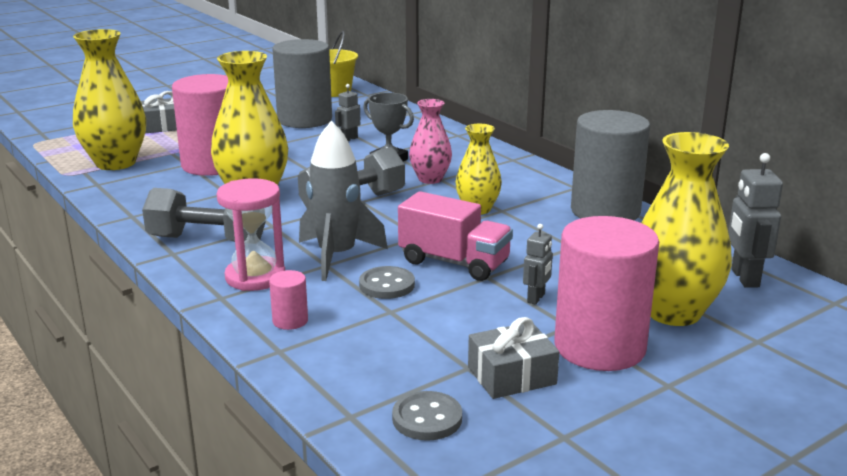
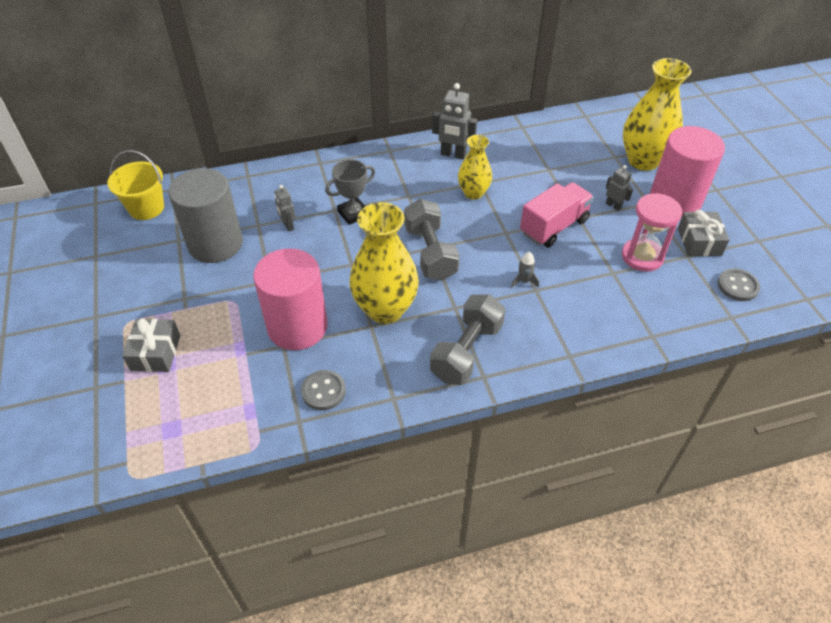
camera: 70 degrees left, 25 degrees up
yellow vase [73,29,146,170] -> none
pink hourglass [217,178,285,291] -> pink hourglass moved to [622,193,682,272]
pink cylinder [269,270,308,330] -> none
grey rocket [299,121,388,281] -> grey rocket [511,252,539,288], size x0.40
grey button [359,266,415,299] -> grey button moved to [301,370,346,410]
pink vase [409,99,452,184] -> none
grey cylinder [571,110,650,220] -> none
grey robot [728,153,783,288] -> grey robot moved to [432,83,477,159]

